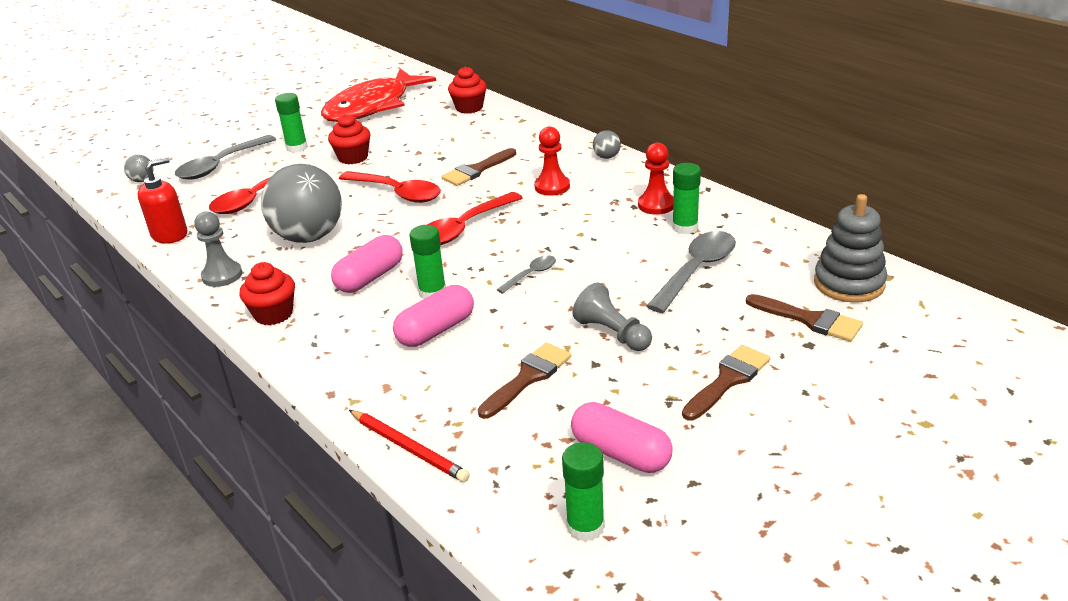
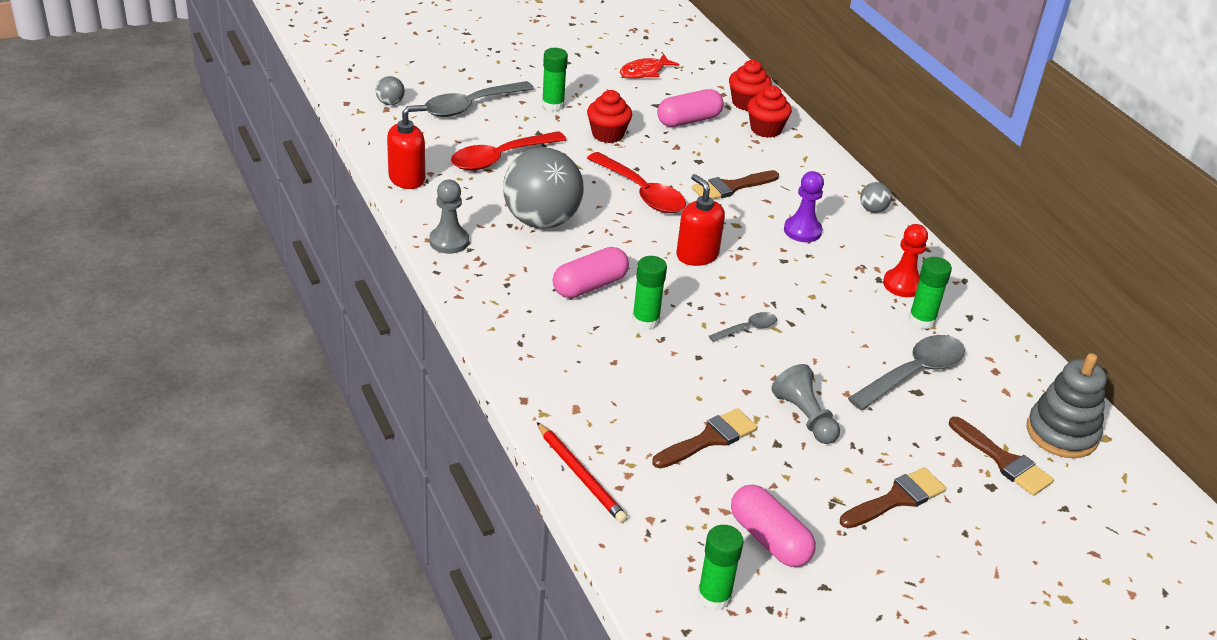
camera: 10 degrees right, 5 degrees up
red cupcake [239,262,295,325] -> red cupcake moved to [748,86,792,138]
red fish [321,69,436,122] -> red fish [620,54,679,78], size x0.45
pink capsule [393,285,474,347] -> pink capsule moved to [657,89,724,127]
red spoon [427,192,523,245] -> red soap dispenser [676,174,725,266]
red pawn [534,126,570,196] -> purple pawn [784,171,824,242]

